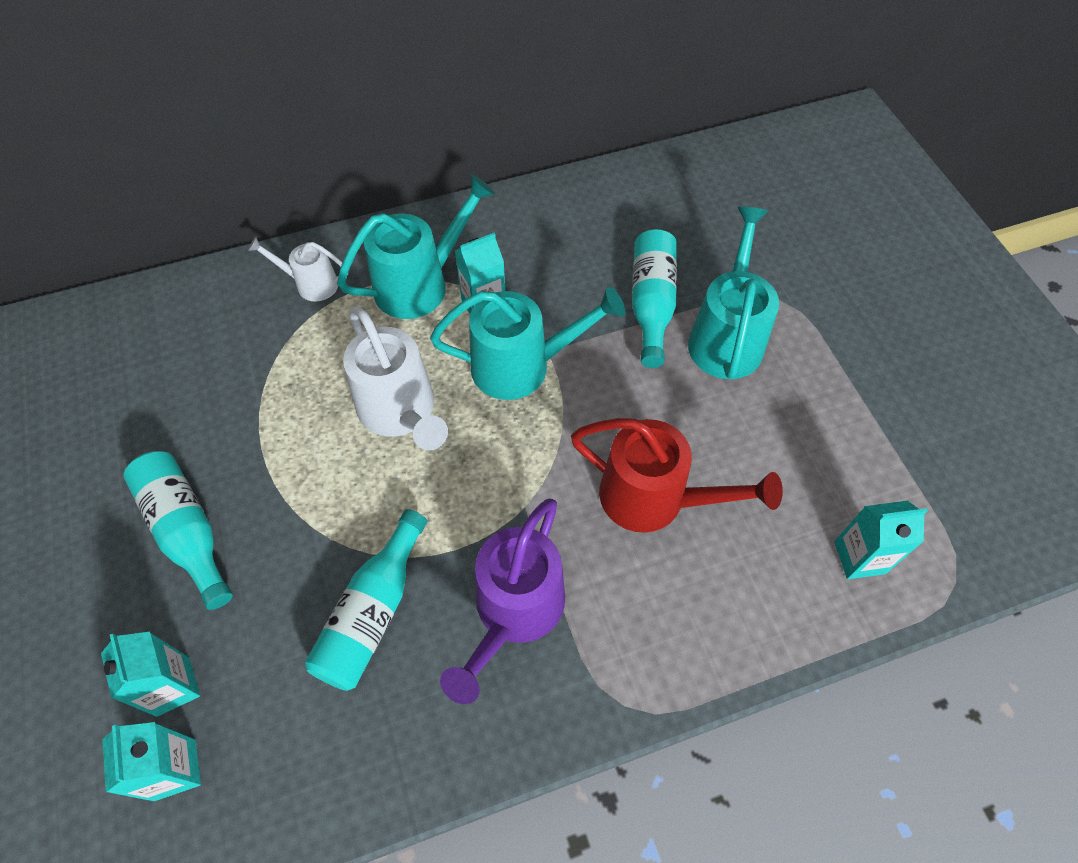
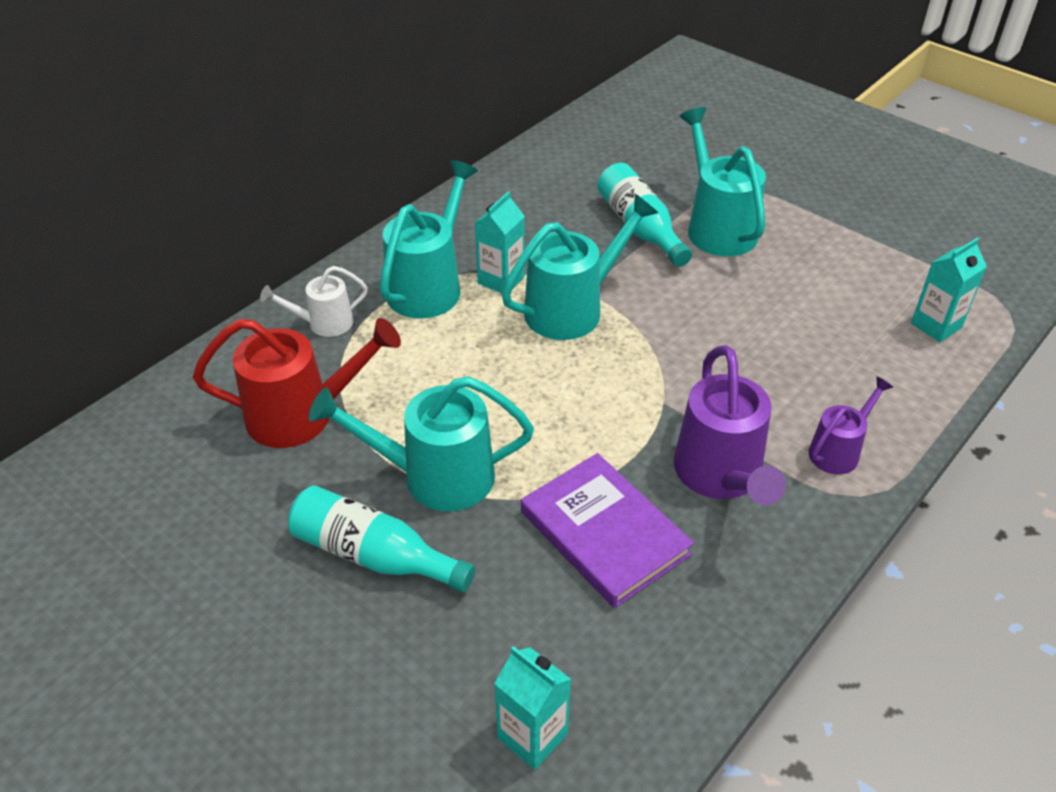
camera: 30 degrees left, 15 degrees down
turquoise carton [101,632,200,717] -> none
turquoise bottle [305,509,427,691] -> purple book [521,453,694,608]
white watering can [343,307,448,451] -> none
red watering can [571,418,783,533] -> red watering can moved to [193,318,401,448]
none -> turquoise watering can [309,376,534,511]
none -> purple watering can [809,376,893,475]

